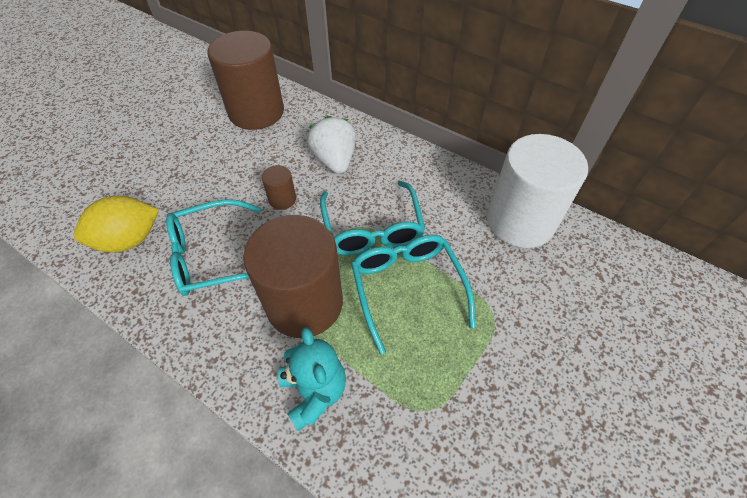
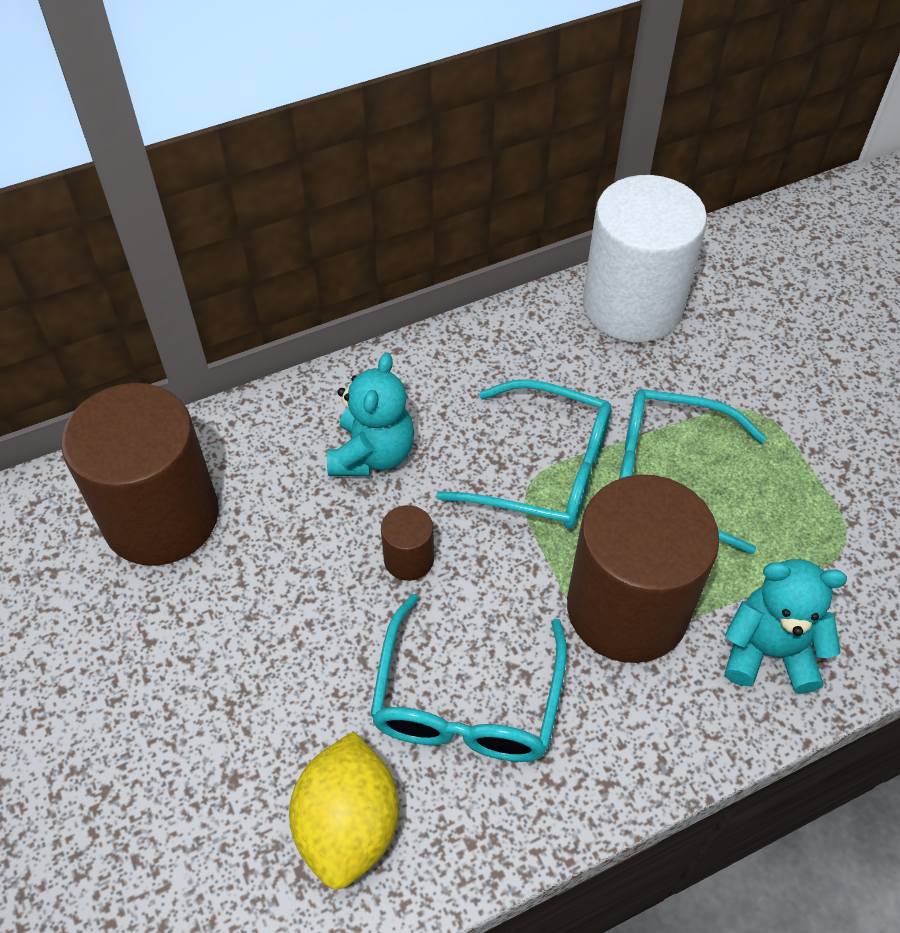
camera: 60 degrees left, 0 degrees up
white strawberry [307,116,356,174] -> turquoise teddy bear [327,353,414,476]

